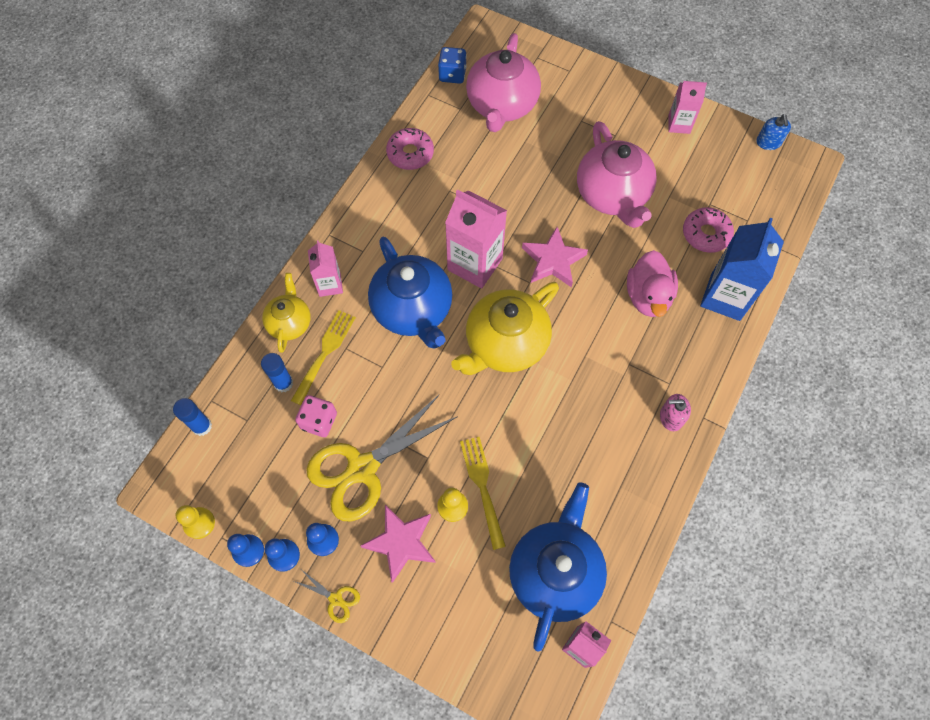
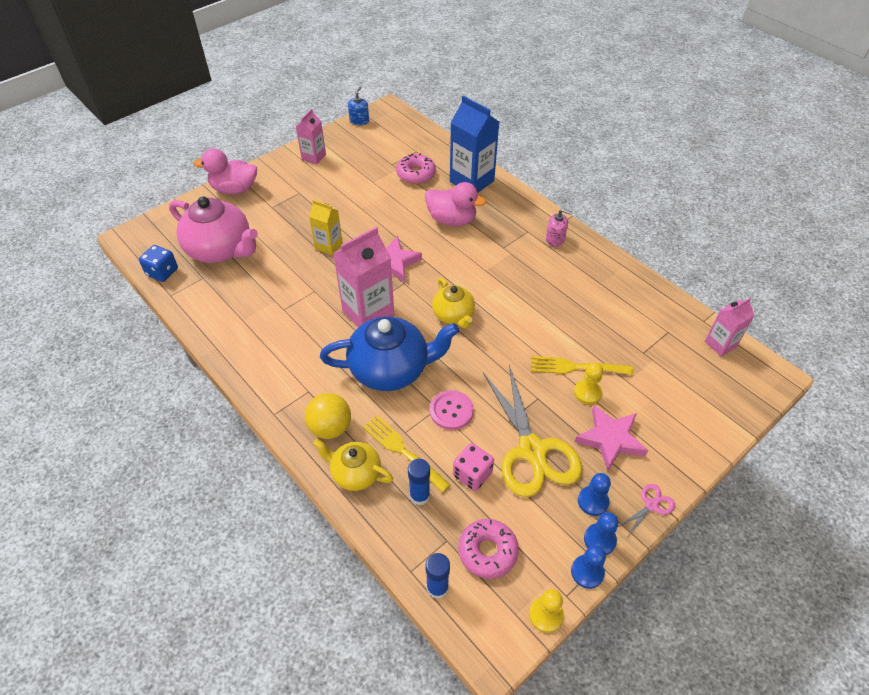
camera: 70 degrees left, 15 degrees down
yellow scissors [294,570,360,623] -> pink scissors [618,484,675,536]
pink carton [308,240,343,297] -> yellow ball [305,393,351,439]
pink donut [386,128,434,170] -> pink donut moved to [458,519,519,579]
yellow teapot [451,282,559,375] -> yellow teapot [432,278,475,329], size x0.57
blue teapot [509,482,607,652] -> none
pink teapot [577,121,657,228] -> none
pink soap dispenser [660,394,691,431] -> pink soap dispenser turned 90 degrees counterclockwise [546,209,572,247]
blue soap dispenser [756,114,791,150] -> blue soap dispenser turned 90 degrees counterclockwise [348,87,369,125]
none -> pink duck [193,148,257,194]
none -> yellow carton [309,200,343,256]
none -> pink button [430,390,474,430]

